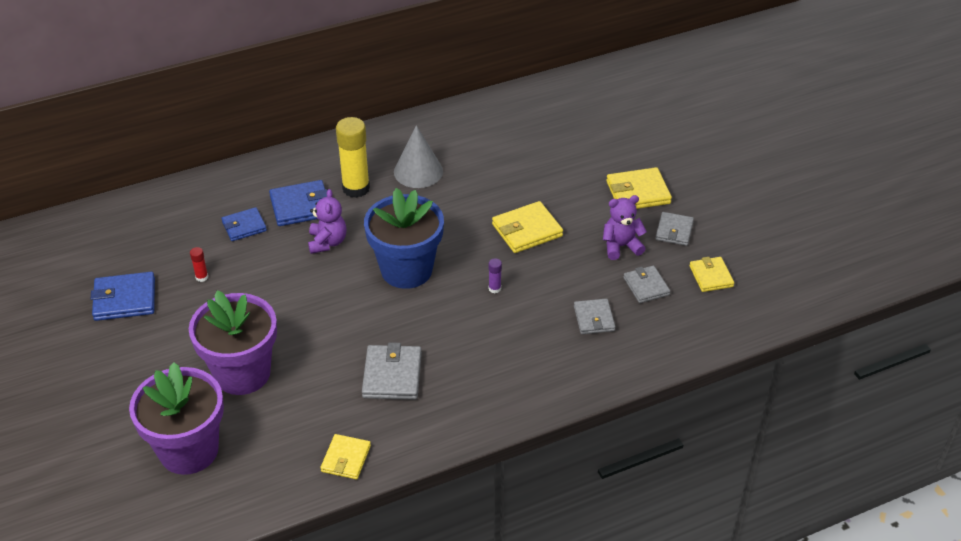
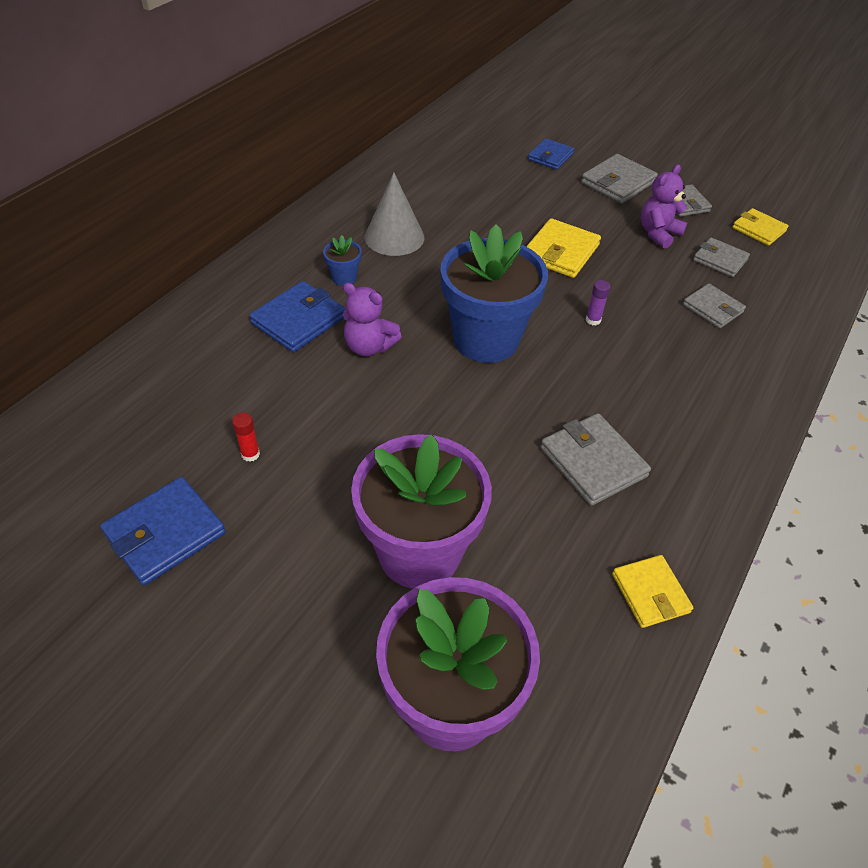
camera: 35 degrees left, 5 degrees up
blue wallet [222,207,267,241] -> blue wallet moved to [528,138,574,170]
purple teddy bear [308,189,347,254] -> purple teddy bear turned 150 degrees clockwise [343,283,402,356]
yellow glue stick [336,117,370,198] -> blue flower pot [323,235,362,286]
yellow wallet [606,167,672,209] -> grey wallet [581,154,658,204]

